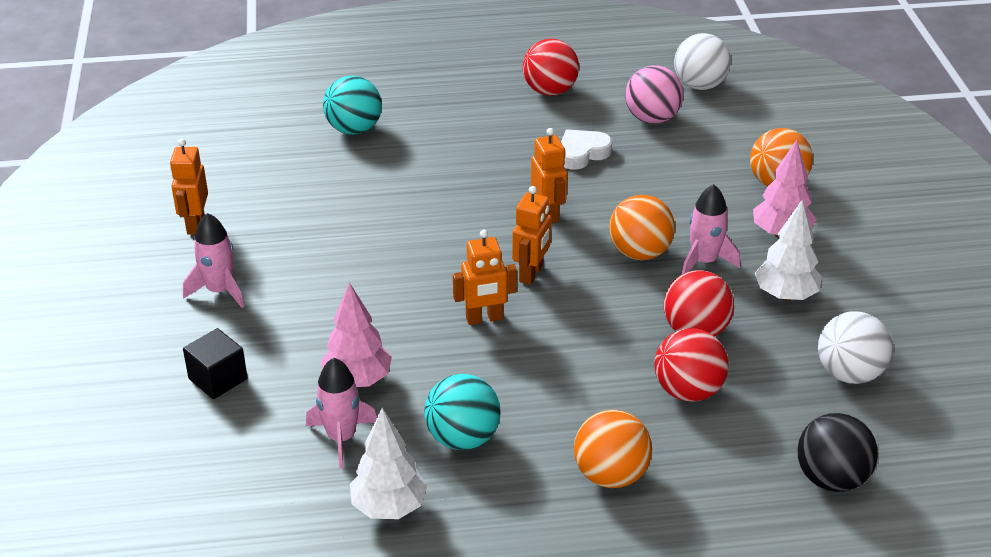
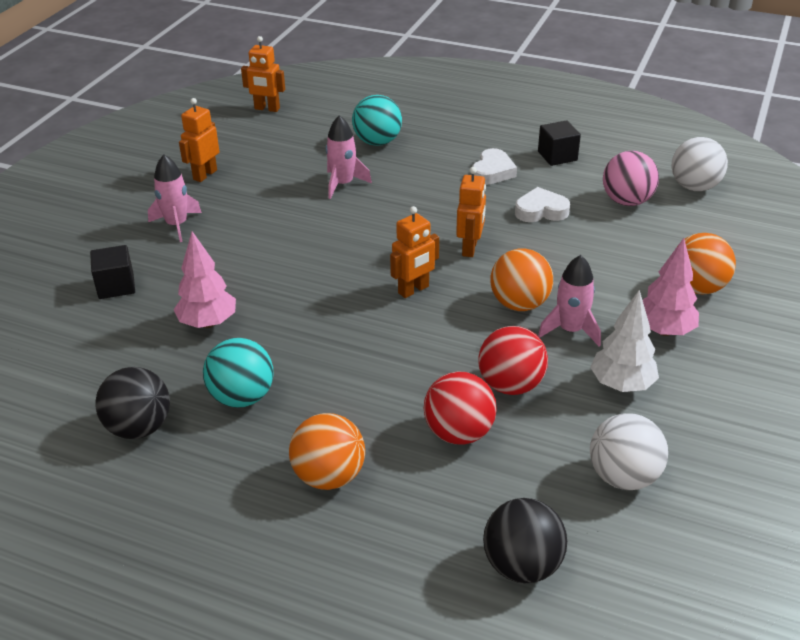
camera: 30 degrees right, 0 degrees up
pink rocket [306,358,377,469] -> pink rocket moved to [325,115,372,199]
white tree [350,408,428,519] -> black ball [96,367,170,439]
orange robot [453,230,517,325] -> orange robot moved to [241,36,285,112]
red ball [523,39,579,96] -> black cube [538,120,581,166]
none -> white heart [472,148,517,185]

